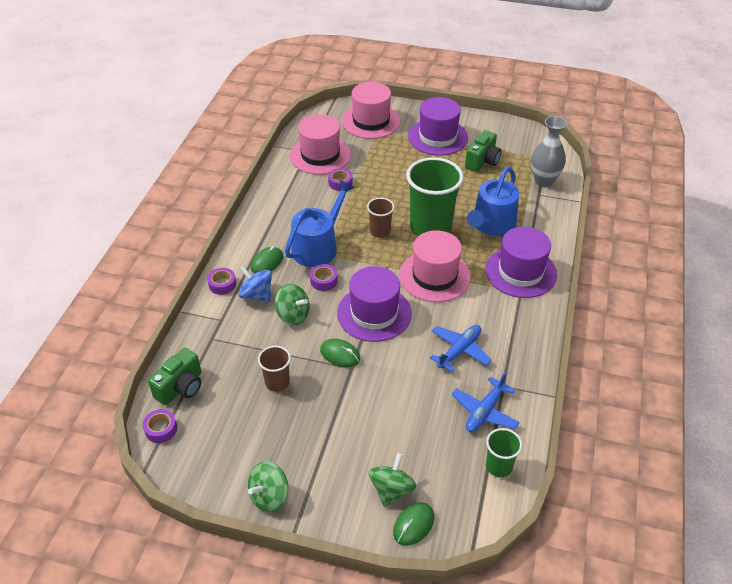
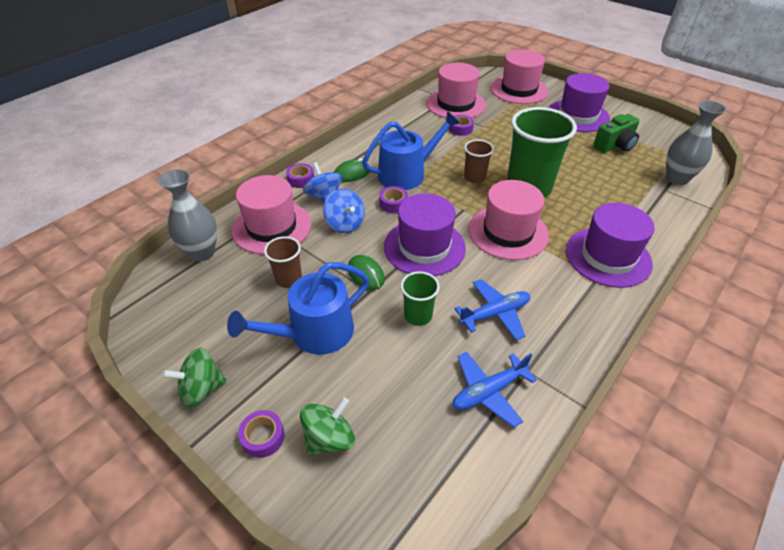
camera: 25 degrees right, 0 degrees up
purple tape [143,409,177,443] -> purple tape moved to [238,410,285,458]
green camera [148,348,201,405] -> grey vase [158,169,217,262]
green spinning top [275,284,310,325] -> blue spinning top [323,189,365,233]
green mouse [393,502,434,546] -> none
blue watering can [467,167,519,236] -> blue watering can moved to [227,262,369,355]
green cup [486,428,522,477] -> green cup moved to [401,271,440,326]
none -> pink hat [231,175,311,254]

